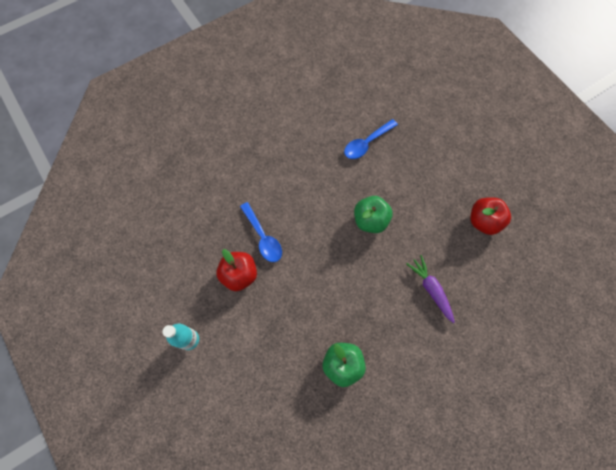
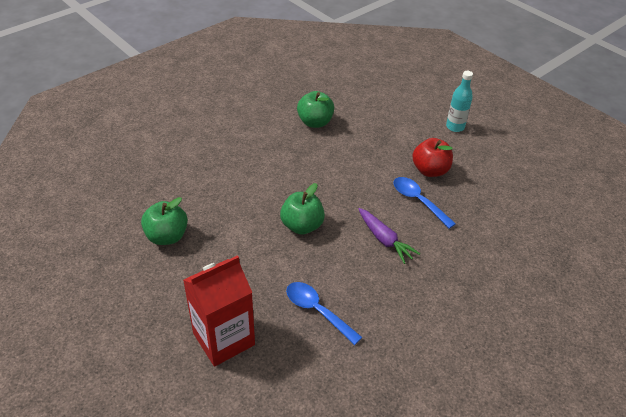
camera: 170 degrees right, 25 degrees down
blue spoon [344,119,398,159] -> blue spoon turned 90 degrees counterclockwise [286,282,362,345]
purple carrot [406,255,455,323] -> purple carrot moved to [359,208,420,264]
red apple [470,197,511,235] -> green apple [141,197,188,245]
none -> red carton [183,255,255,367]

